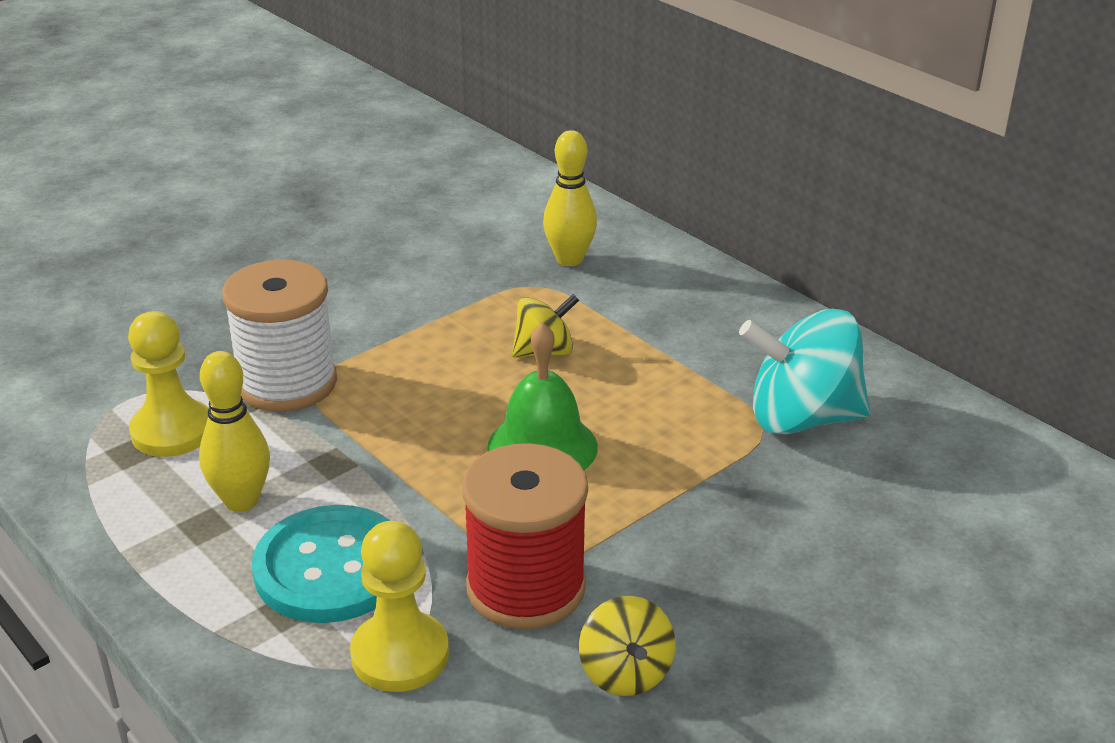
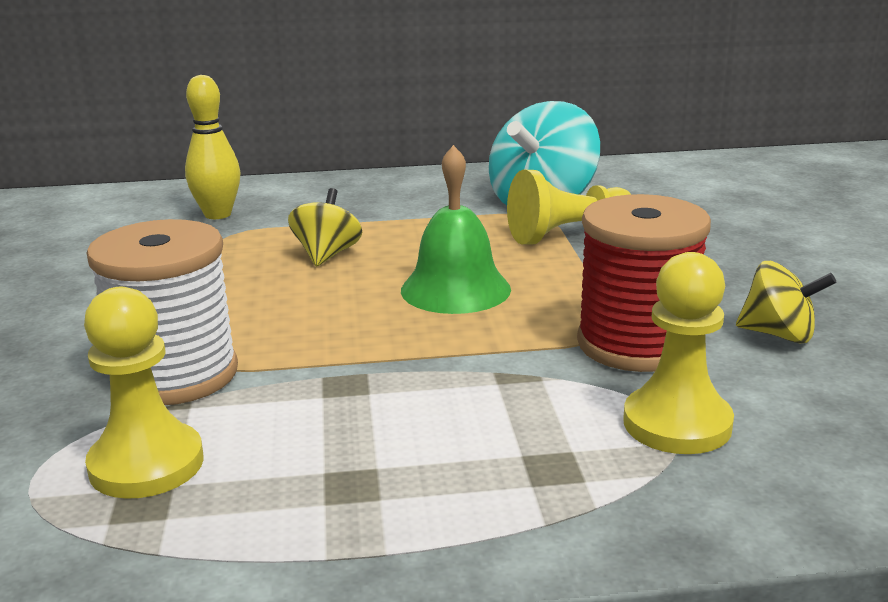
camera: 55 degrees left, 10 degrees down
yellow bowling pin [199,351,270,512] -> none
turquoise button [252,505,391,623] -> none
none -> yellow pawn [507,170,632,245]

